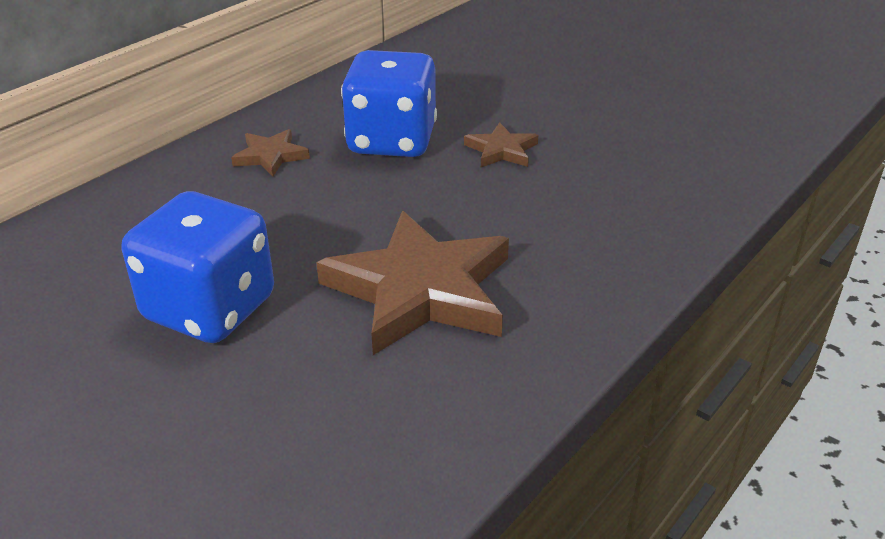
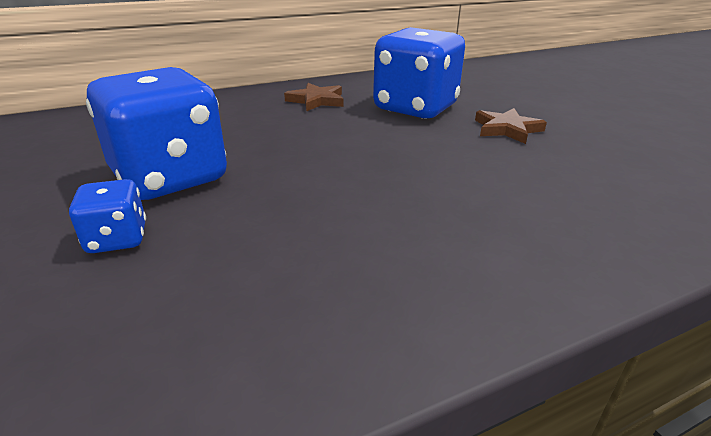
camera: 25 degrees right, 5 degrees down
brown star [316,211,509,355] -> none
none -> blue dice [69,179,146,253]

